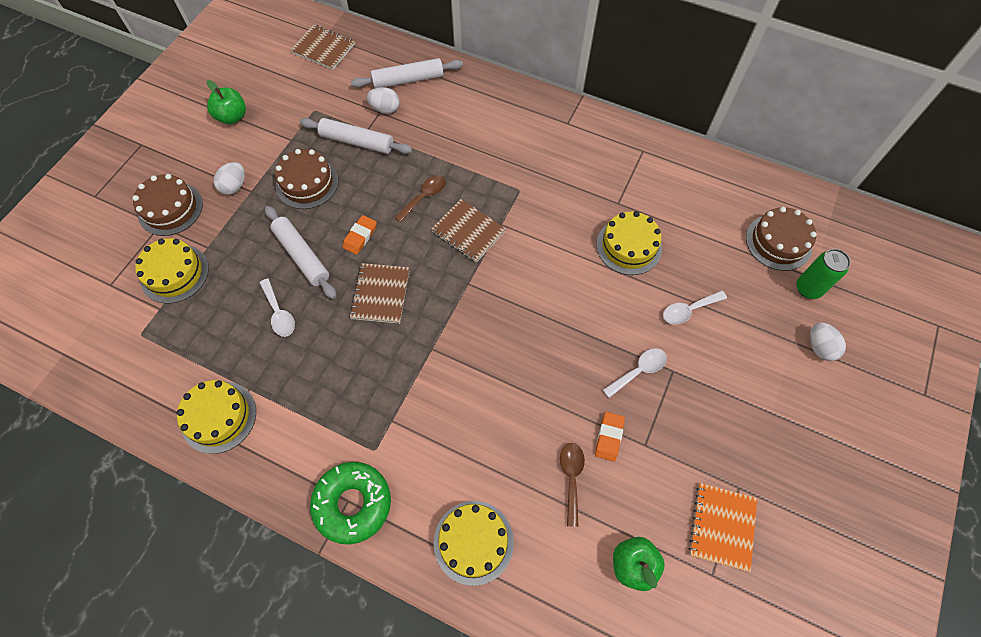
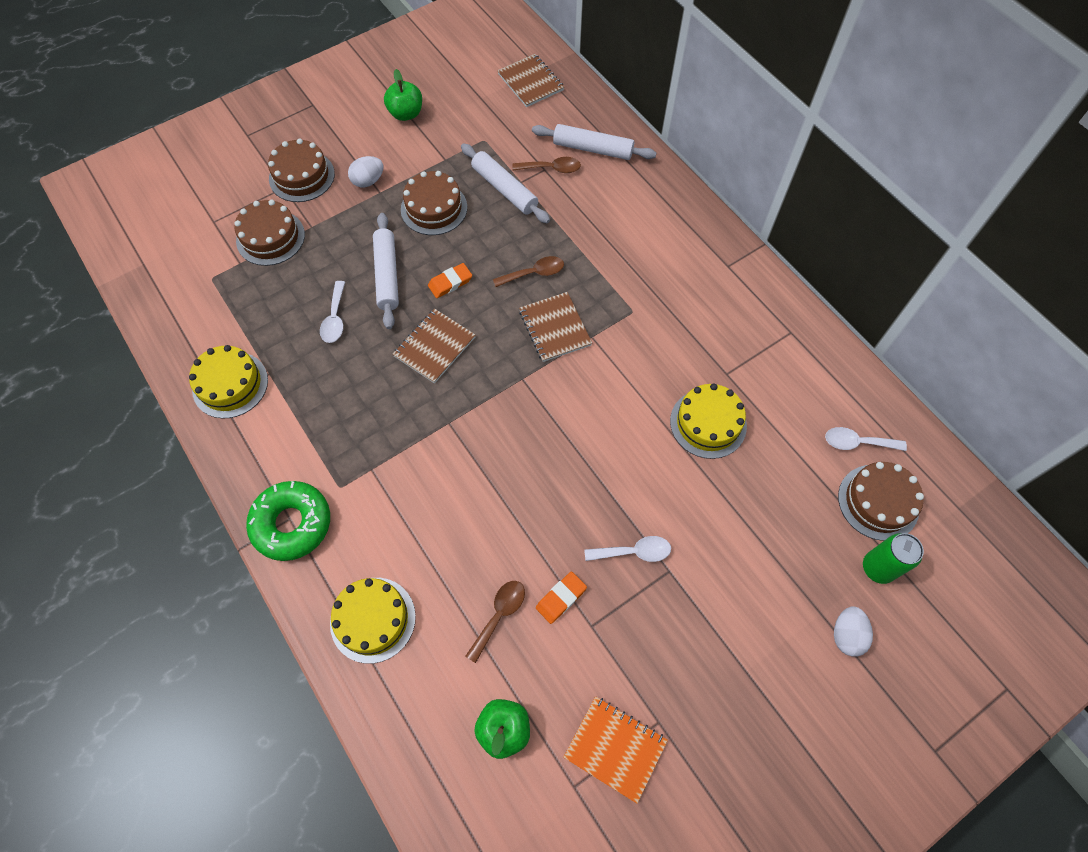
camera: 30 degrees right, 0 degrees up
yellow cake [135,238,209,304] -> brown cake [234,200,305,266]
white egg [367,87,400,114] -> brown spoon [512,157,581,173]
white spoon [663,290,727,325] -> white spoon moved to [825,427,907,451]
orange notebook [689,483,757,572] -> orange notebook turned 75 degrees clockwise [564,696,668,803]

